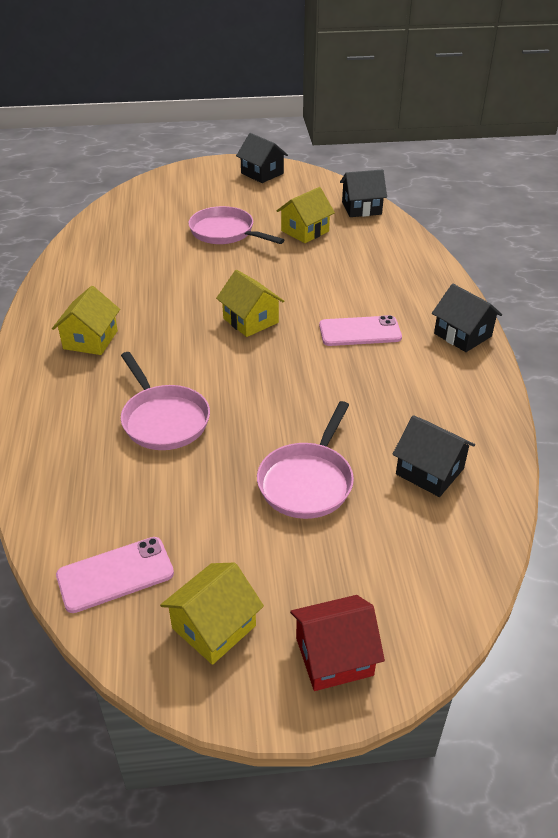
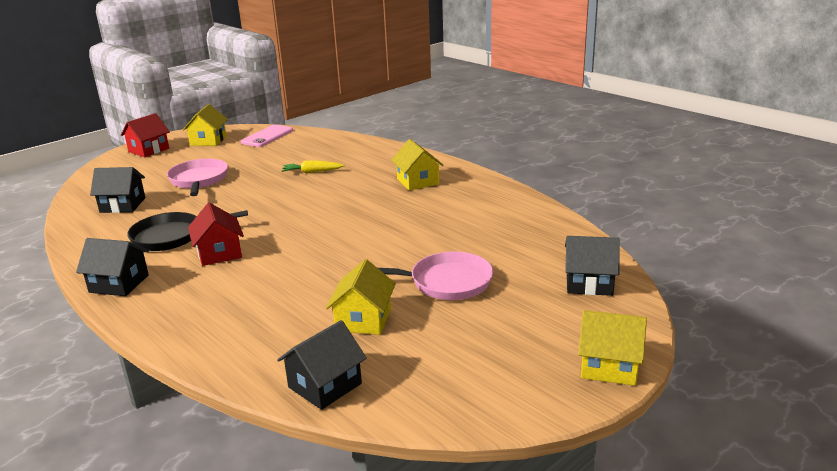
camera: 145 degrees right, 15 degrees down
pink pan [121,352,210,450] -> yellow carrot [282,160,344,173]
yellow house [216,270,284,337] -> yellow house moved to [578,310,647,386]
black house [236,133,288,183] -> black house moved to [565,236,620,296]
pink phone [319,315,402,346] -> red house [188,203,244,266]
none -> black pan [127,210,248,251]

